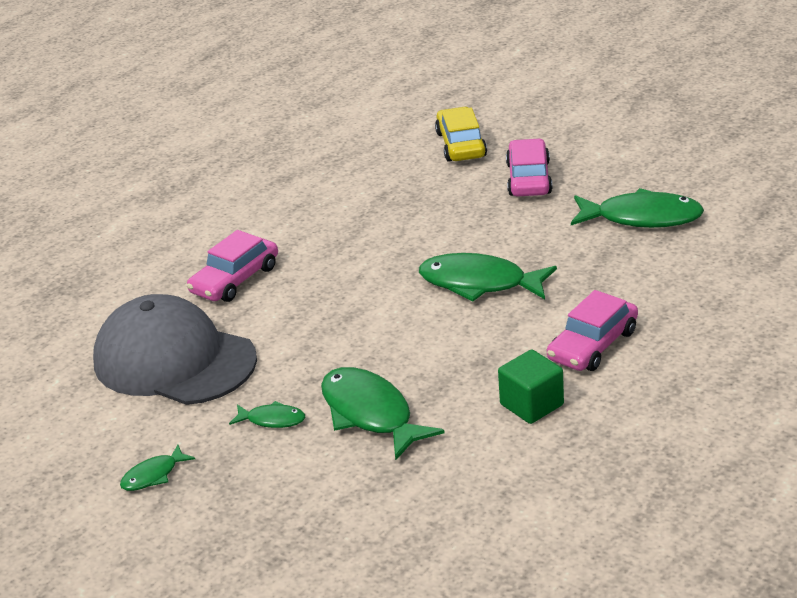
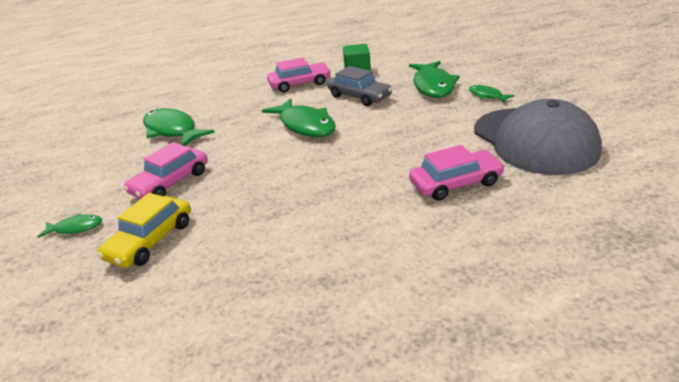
camera: 145 degrees left, 0 degrees up
green fish [120,445,195,491] -> green fish moved to [38,214,102,238]
none -> grey car [327,66,392,106]

